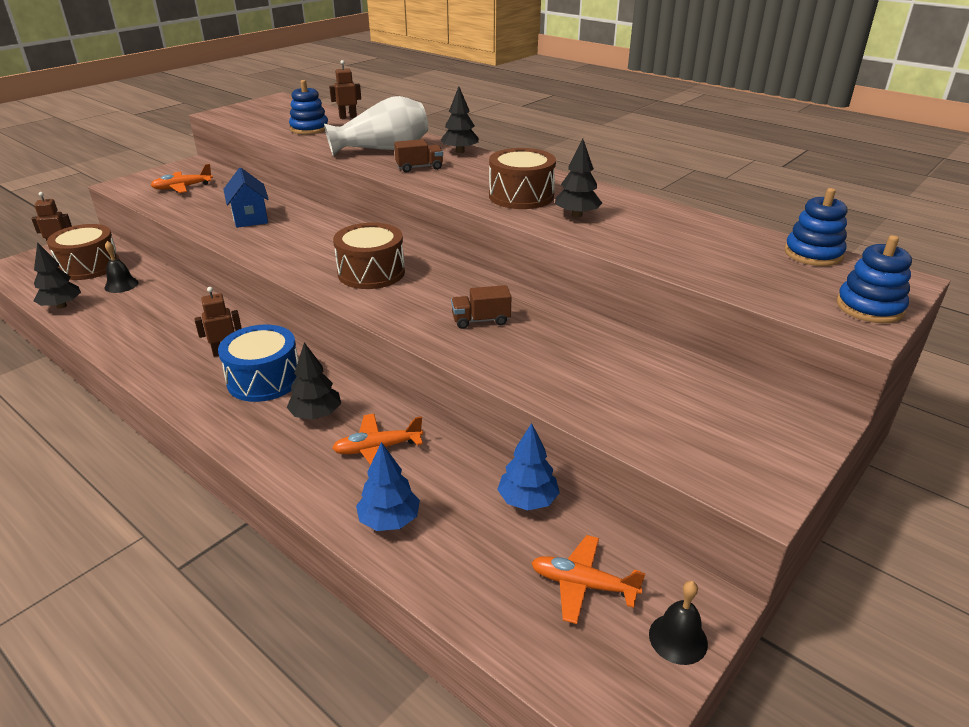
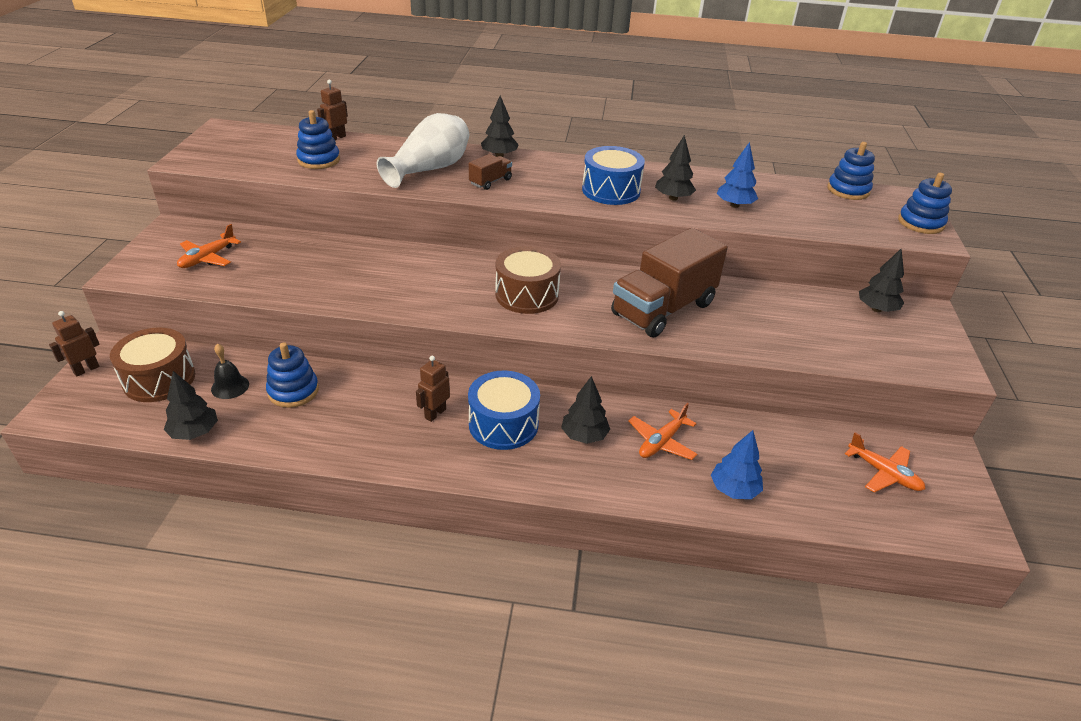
camera: 35 degrees left, 5 degrees up
blue house [224,168,269,228] -> none
brown truck [451,285,511,329] -> brown truck [611,228,728,337], size x2.31
brown drum [489,148,556,209] -> blue drum [582,146,645,205]
blue tree [497,423,560,510] -> blue tree moved to [717,142,758,208]
orange plane [531,535,645,624] -> orange plane turned 120 degrees counterclockwise [845,432,925,493]
black bell [649,581,708,665] -> none
none -> blue stacking toy [266,342,319,408]
none -> black tree [859,249,904,312]

